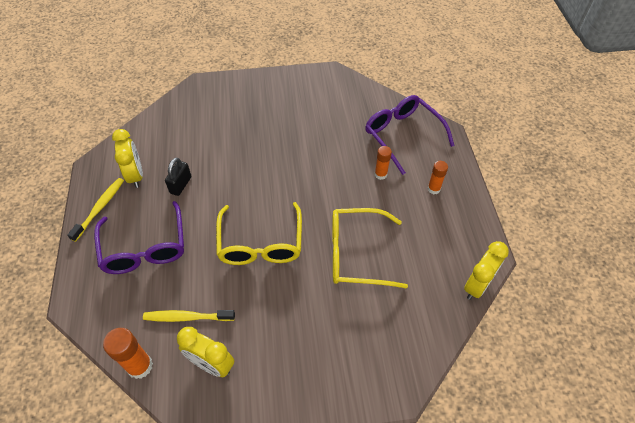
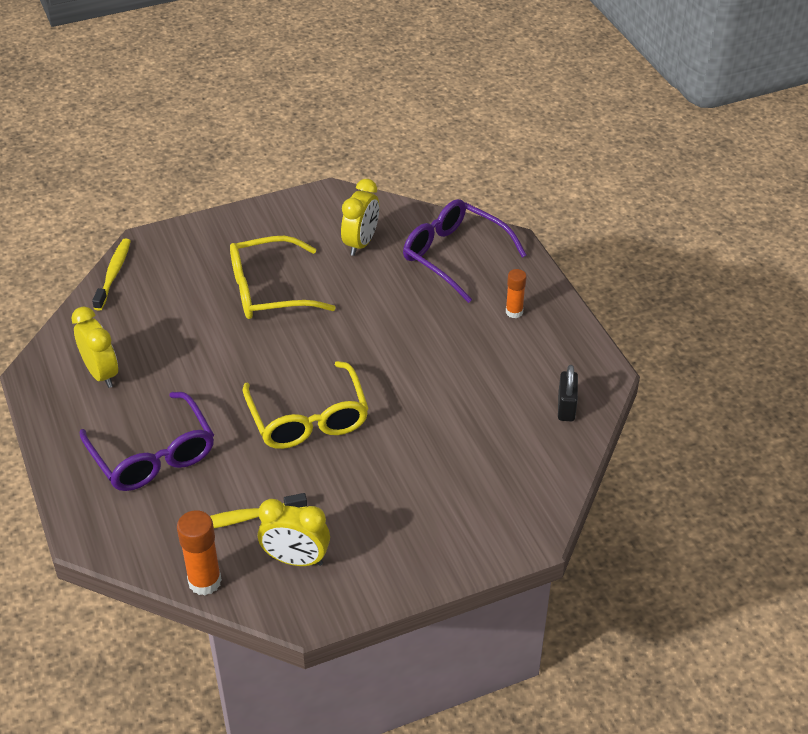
camera: 15 degrees left, 10 degrees down
yellow toothbrush [67,178,124,242] -> yellow toothbrush moved to [92,239,131,311]
black padlock [165,157,191,196] -> black padlock moved to [558,365,578,421]
yellow glasses [332,208,408,288] -> yellow glasses moved to [230,236,336,319]
orange glue stick [375,146,392,180] -> none
yellow clock [464,241,509,300] -> yellow clock moved to [341,179,379,256]

